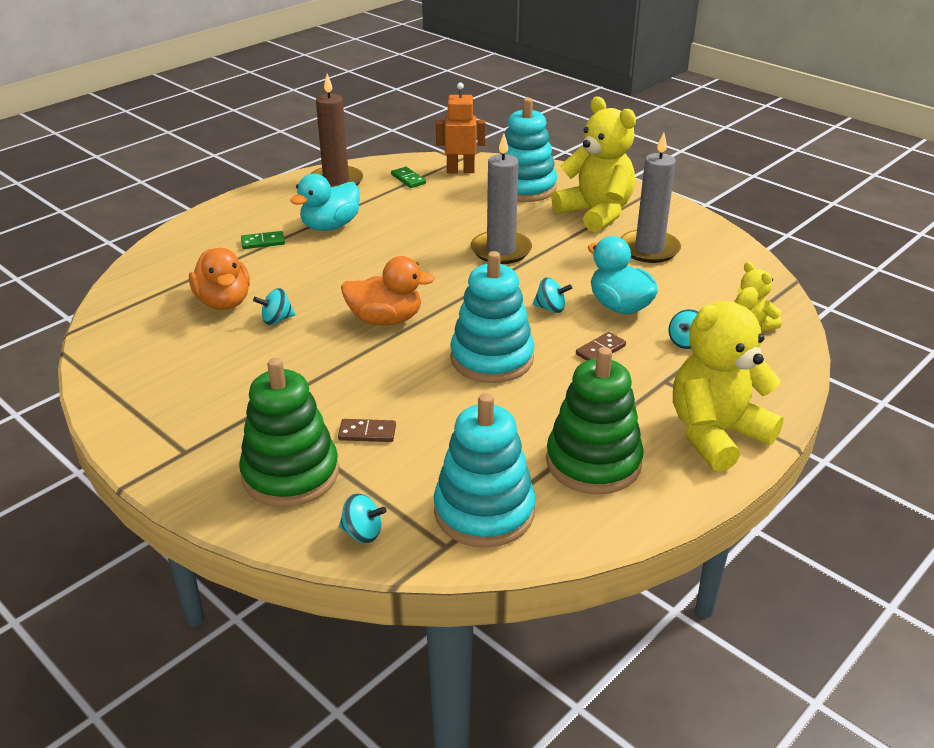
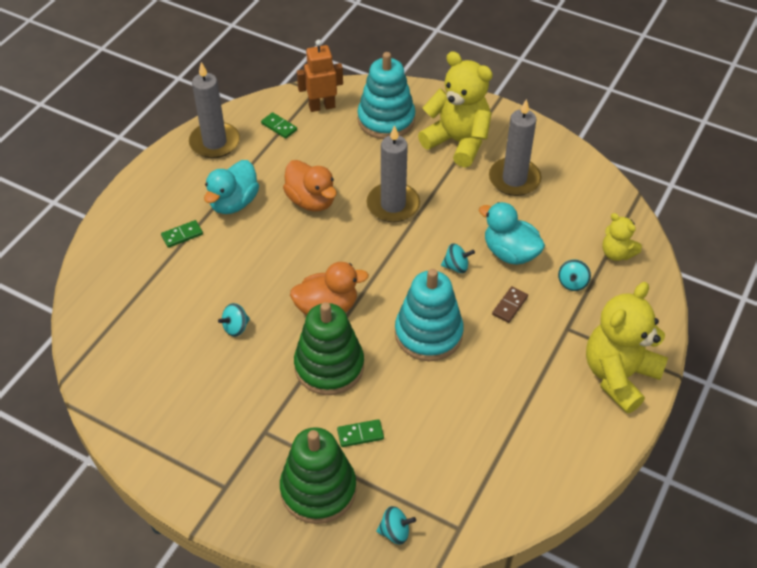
camera: 15 degrees left, 15 degrees up
orange duck [189,248,250,310] -> orange duck moved to [283,160,337,212]
brown candle [311,74,363,187] -> grey candle [189,62,240,158]
brown domino [338,419,396,442] -> green domino [337,419,384,447]
turquoise stacking toy [434,393,536,548] -> none
green stacking toy [546,347,644,494] -> green stacking toy moved to [294,302,364,395]

